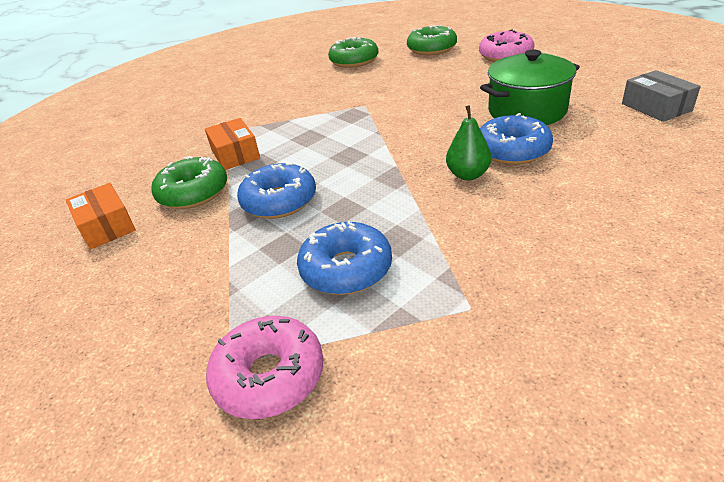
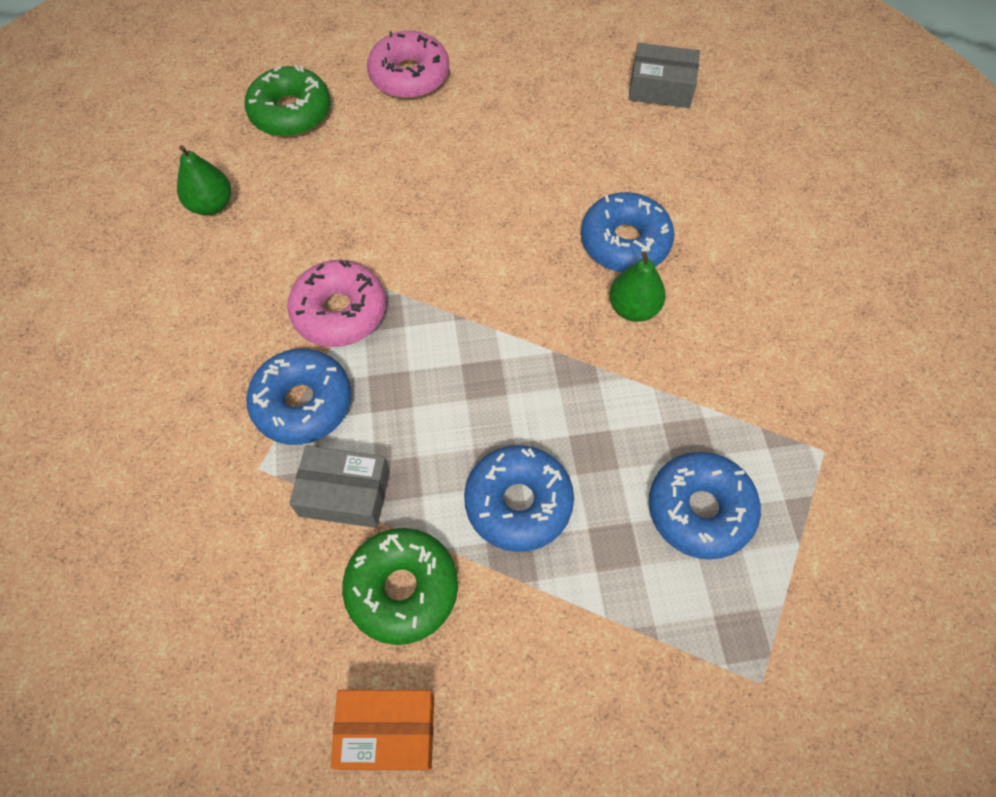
camera: 60 degrees left, 25 degrees up
orange box [205,118,260,170] -> grey box [289,445,390,528]
pink donut [206,316,324,419] -> pink donut moved to [287,260,386,347]
green donut [328,37,379,68] -> green pear [177,145,231,215]
green pot [480,49,580,125] -> none
none -> blue donut [246,349,352,445]

